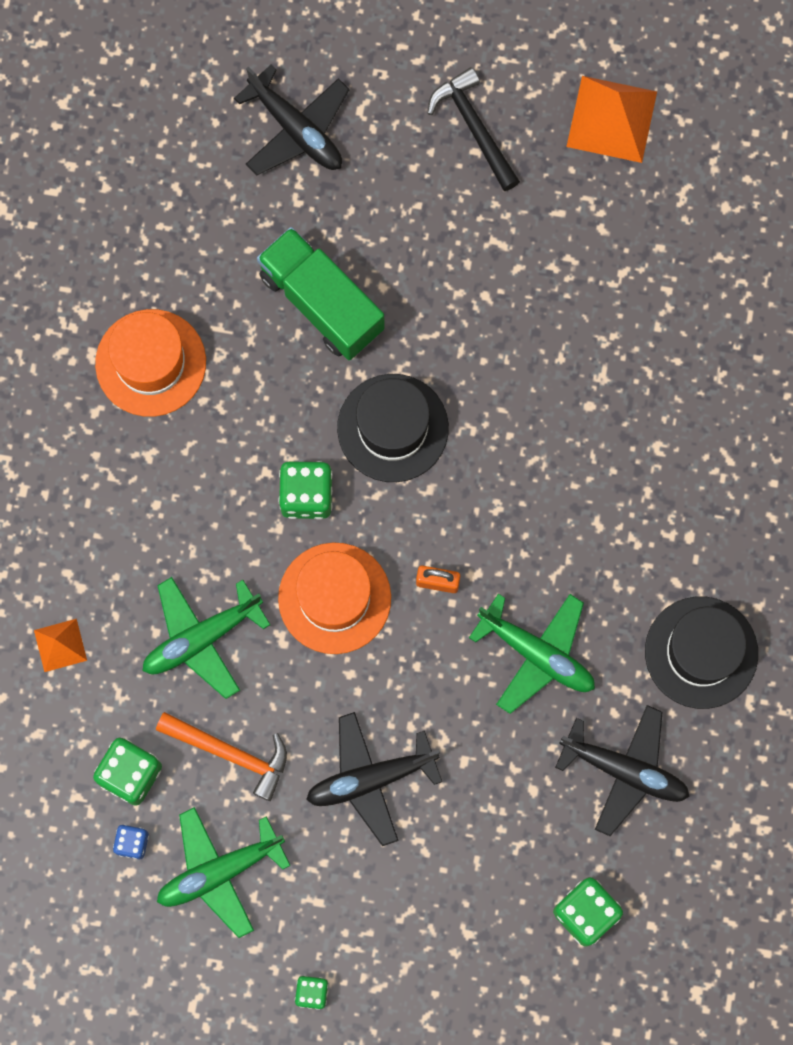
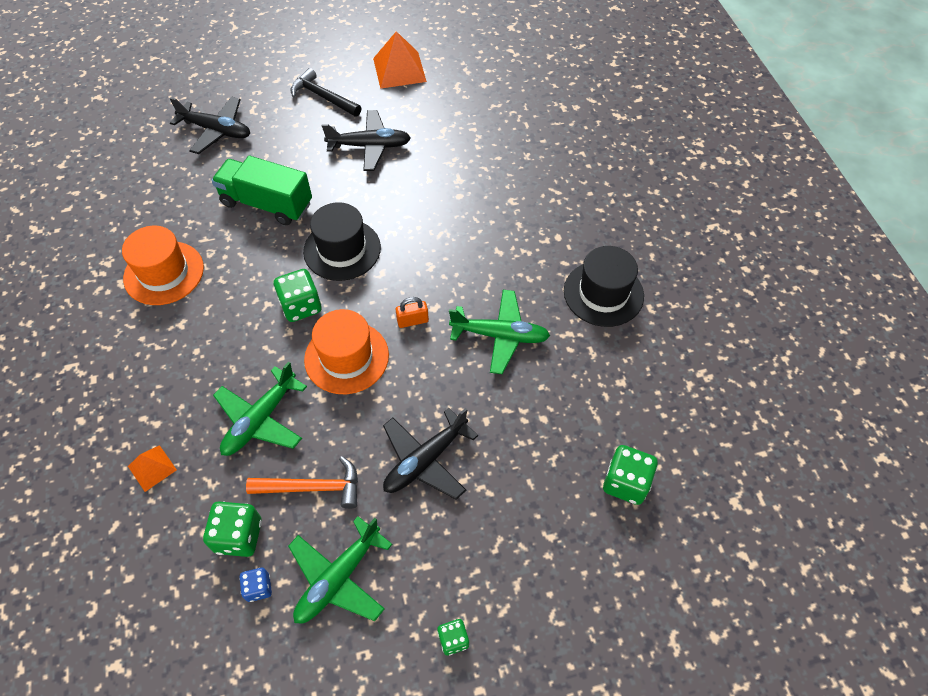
camera: 25 degrees left, 20 degrees down
black plane [555,705,690,836] -> black plane moved to [322,110,411,171]

